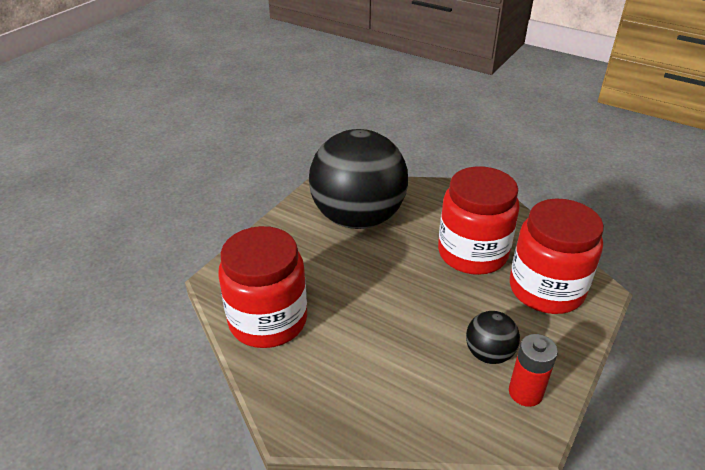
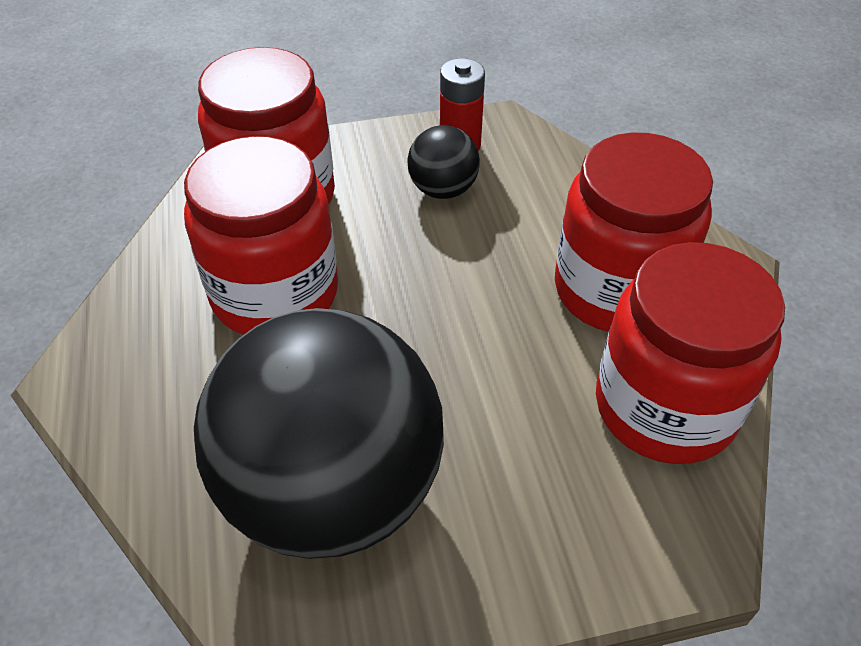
camera: 135 degrees left, 10 degrees up
none -> red jar [555,132,713,332]

